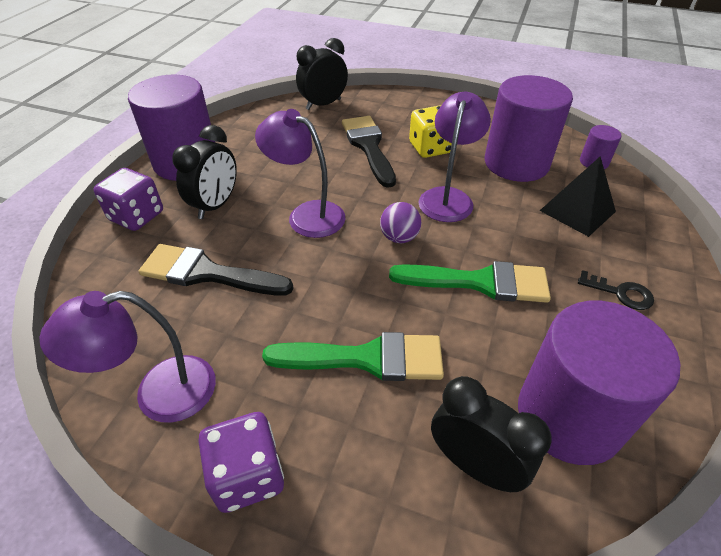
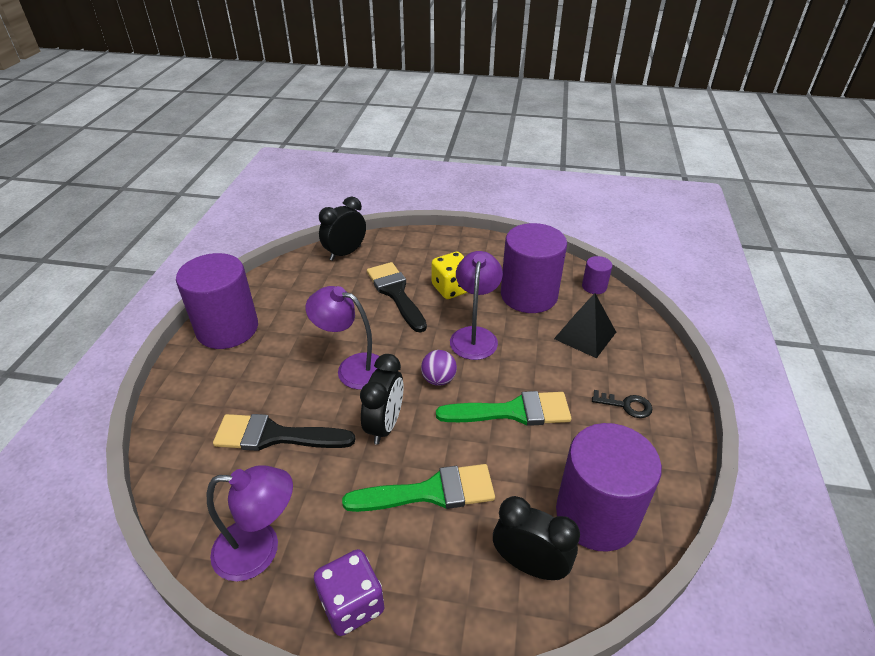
camera: 10 degrees left, 5 degrees down
purple lamp [40,291,216,423] -> purple lamp turned 150 degrees counterclockwise [207,465,293,581]
purple dice [93,168,163,231] -> none
black clock [172,125,237,219] -> black clock moved to [360,354,403,445]

